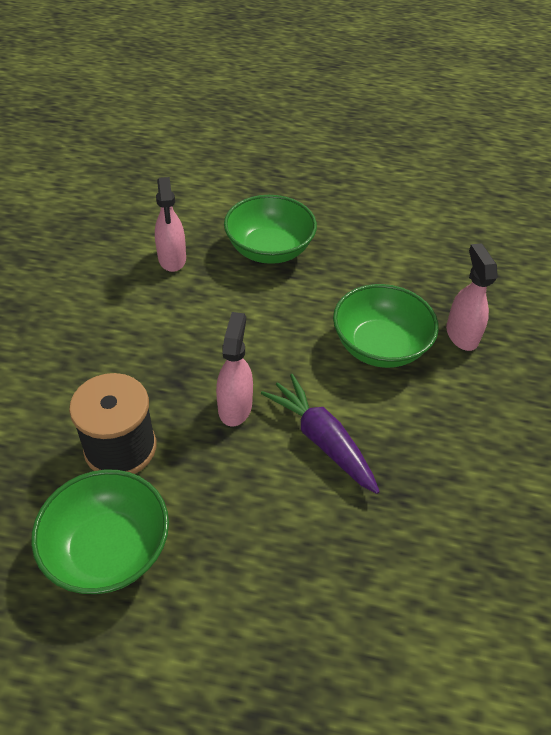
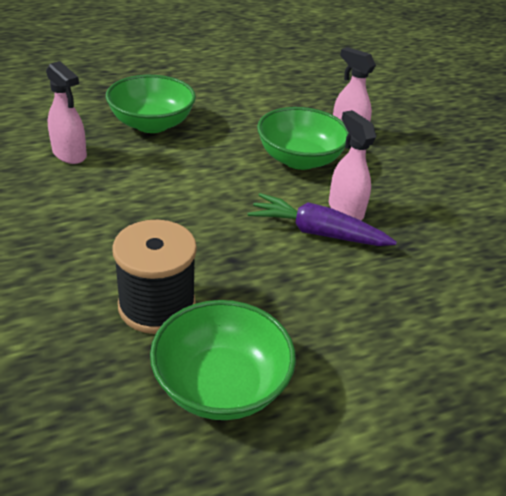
camera: 35 degrees left, 10 degrees down
pink spray bottle [216,312,253,426] -> pink spray bottle moved to [329,110,377,221]

